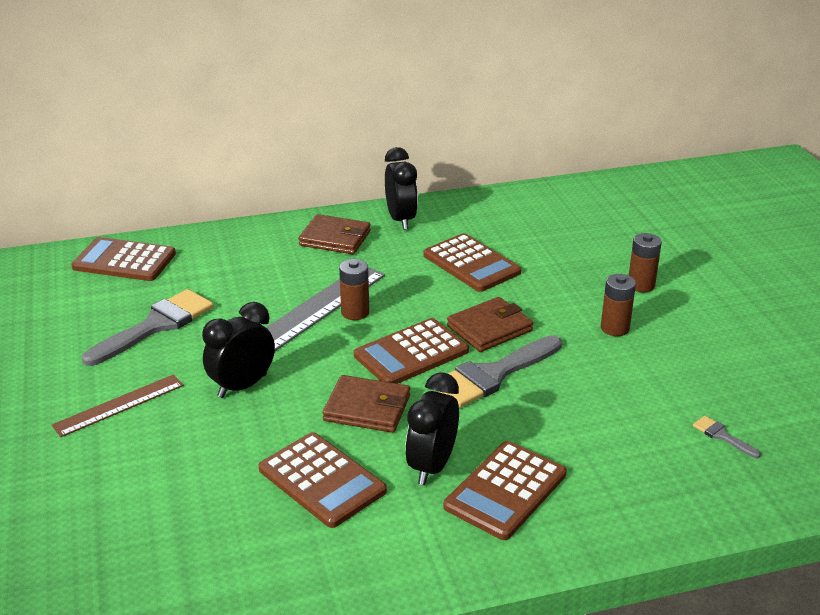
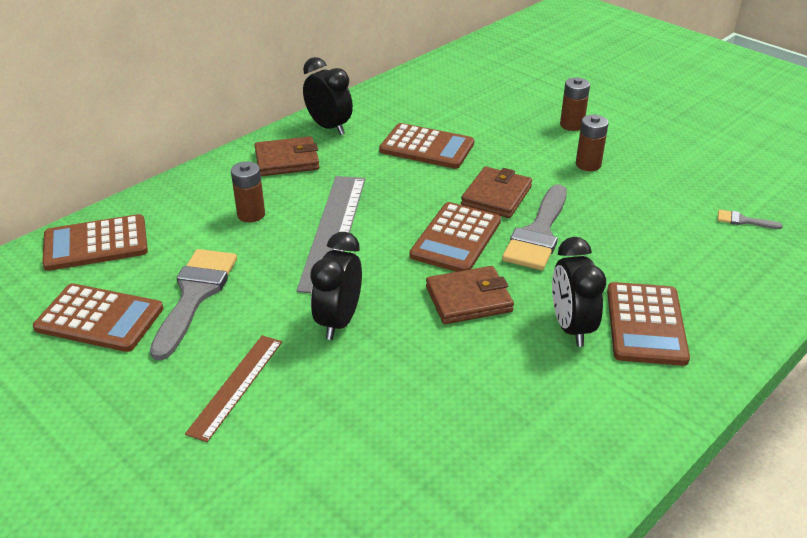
camera: 30 degrees left, 5 degrees up
brown calculator [258,432,387,528] -> brown calculator moved to [33,283,163,352]
brown battery [339,259,369,320] -> brown battery moved to [231,162,265,222]

